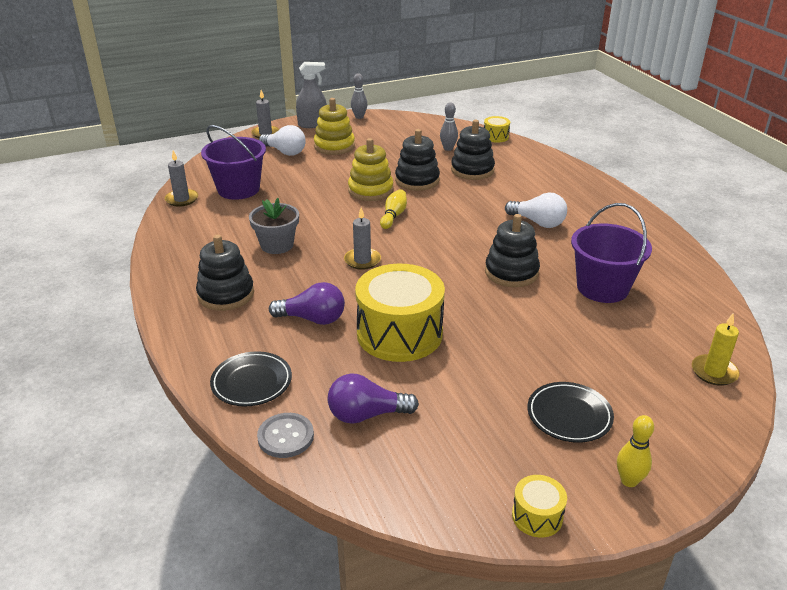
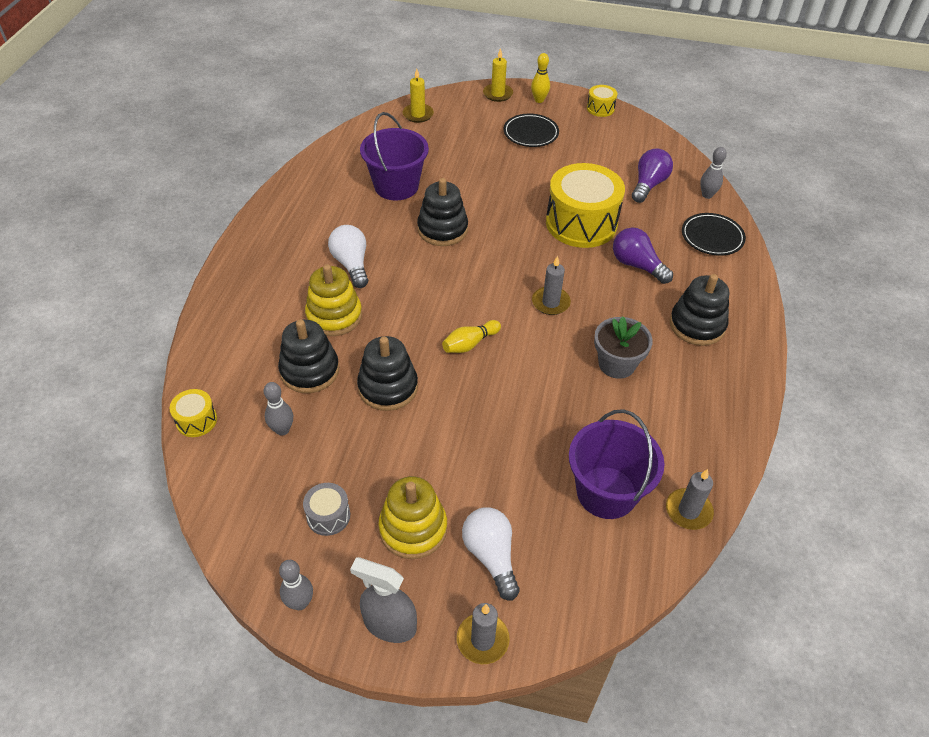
camera: 145 degrees left, 15 degrees up
grey button [257,413,314,458] -> grey bowling pin [700,147,727,199]
purple light bulb [328,374,419,424] -> purple light bulb turned 90 degrees counterclockwise [632,148,673,203]
yellow stacking toy [348,138,394,201] -> yellow stacking toy moved to [305,264,362,336]
none -> grey drum [303,483,350,536]
none -> yellow candle [483,48,513,102]

